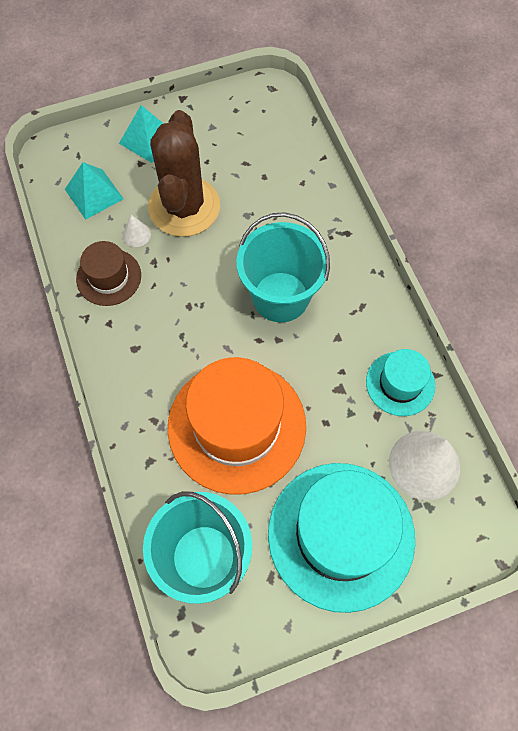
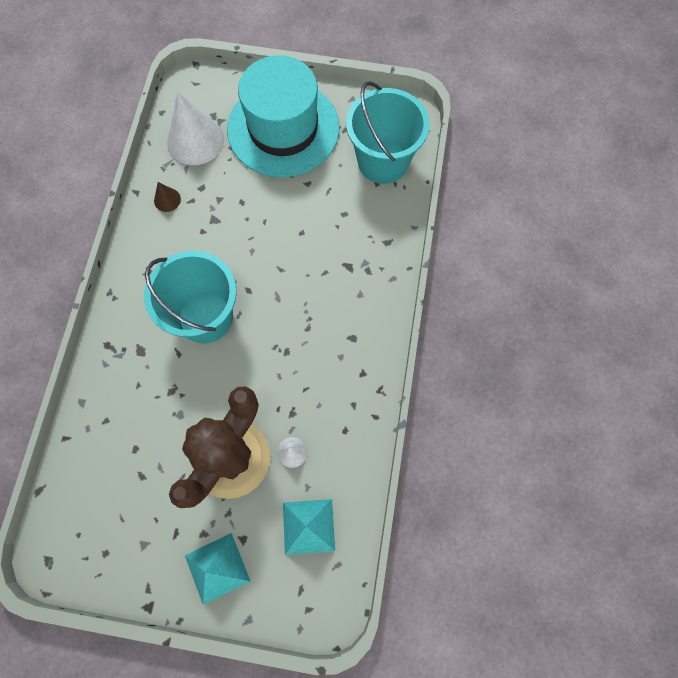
camera: 150 degrees left, 5 degrees up
brown hat [76,241,141,306] -> none
orange hat [168,357,306,495] -> none
turquoise hat [366,349,435,416] -> brown cone [154,182,181,212]

